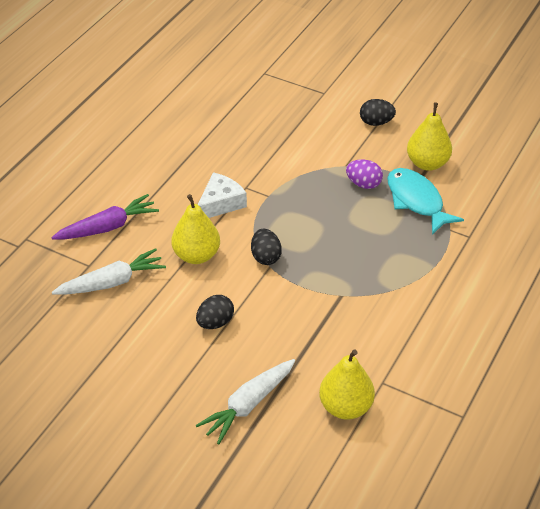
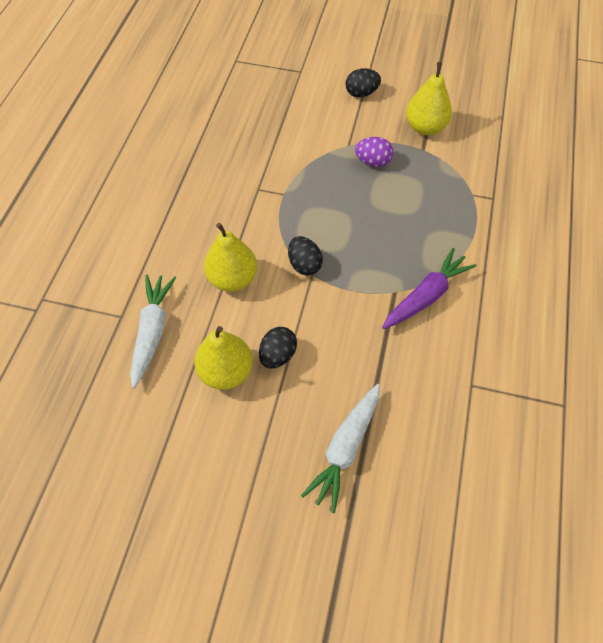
camera: 15 degrees left, 15 degrees up
purple carrot [51,194,159,240] -> purple carrot moved to [382,248,477,329]
white carrot [52,248,166,295] -> white carrot turned 45 degrees counterclockwise [130,275,176,389]
white cheese [197,172,247,218] -> none
yellow pear [319,350,375,420] -> yellow pear moved to [194,326,253,390]
turquoise fish [387,168,464,235] -> none

